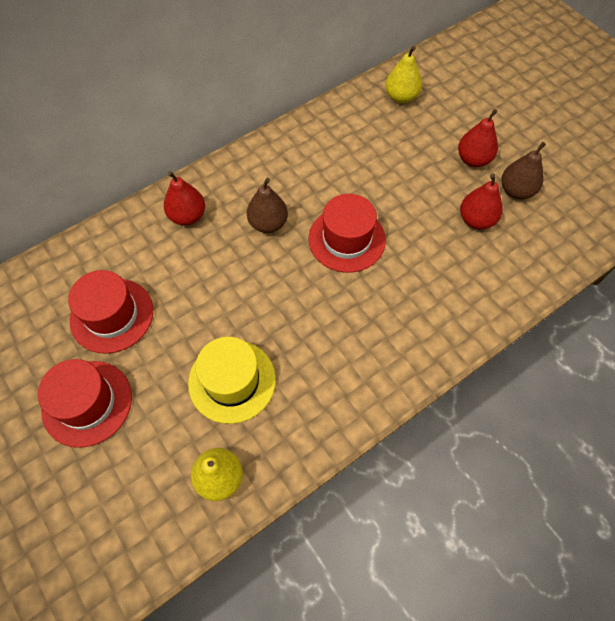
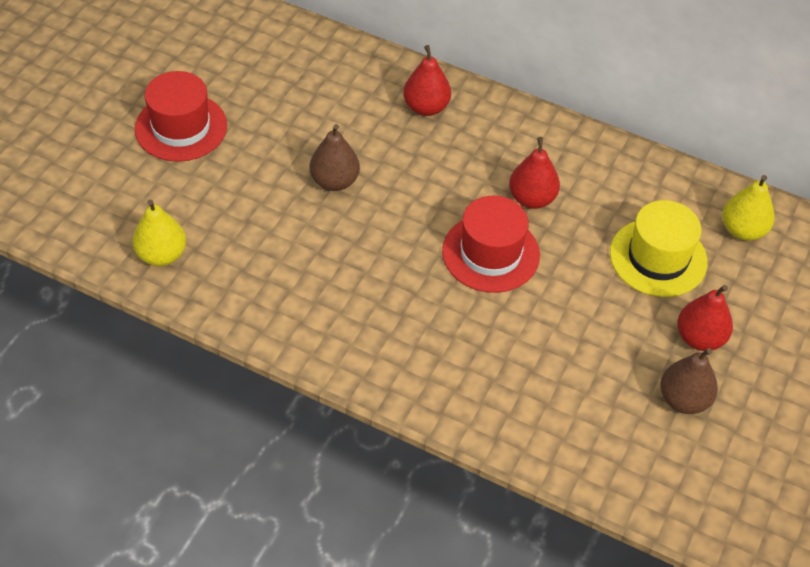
camera: 60 degrees right, 10 degrees down
red hat [68,270,153,354] -> none
yellow hat [188,337,276,424] -> yellow hat moved to [610,200,708,297]
brown pear [247,178,288,233] -> brown pear moved to [310,124,360,191]
red pear [460,174,503,230] -> red pear moved to [509,137,560,209]

